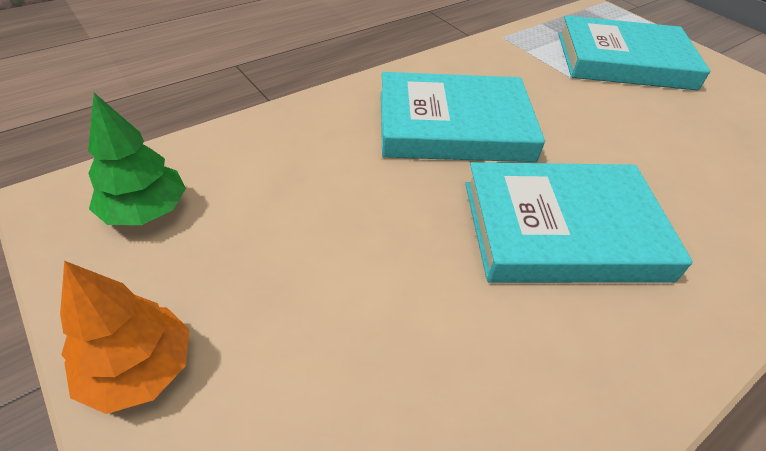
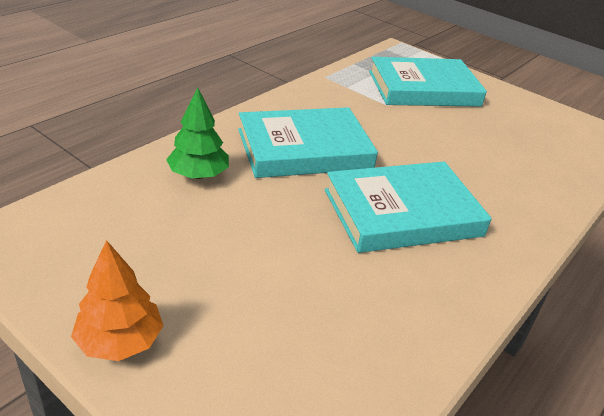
camera: 15 degrees left, 10 degrees down
green tree [88,93,186,225] -> green tree moved to [166,88,229,179]

